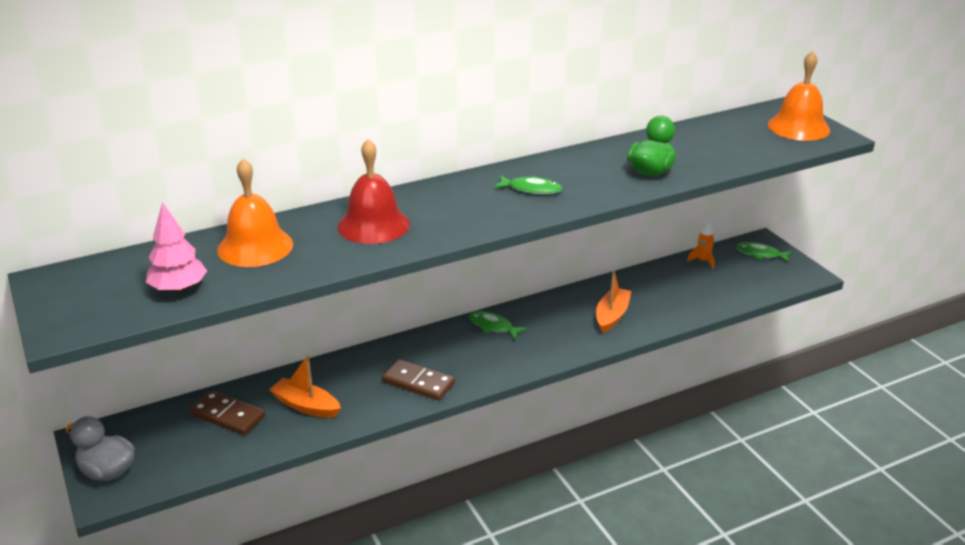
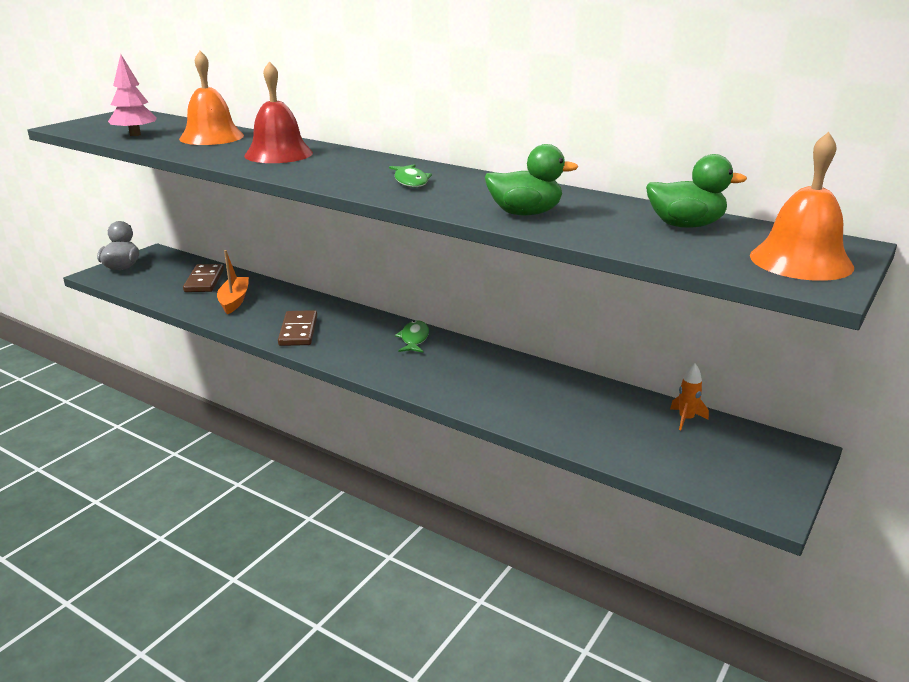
camera: 60 degrees right, 5 degrees down
orange boat [596,270,631,333] -> none
green fish [736,242,792,262] -> none
none -> green duck [646,154,747,228]

